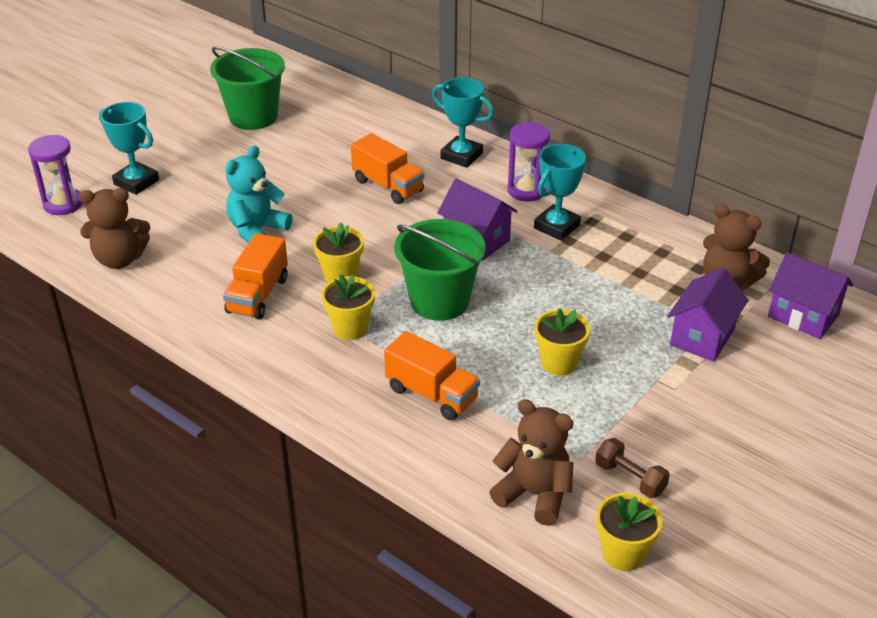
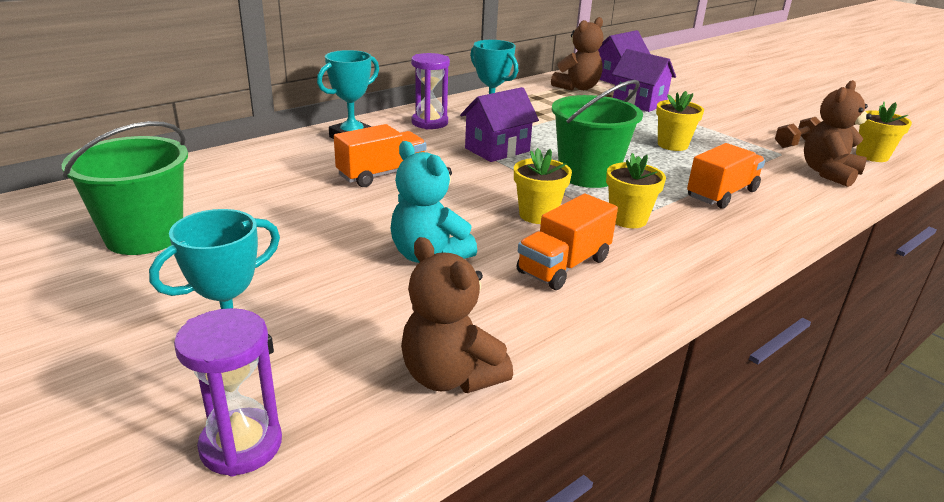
camera: 80 degrees left, 10 degrees down
brown teddy bear [79,188,150,269] -> brown teddy bear turned 135 degrees clockwise [401,237,513,393]
orange truck [223,233,288,320] -> orange truck turned 105 degrees clockwise [517,194,618,290]

